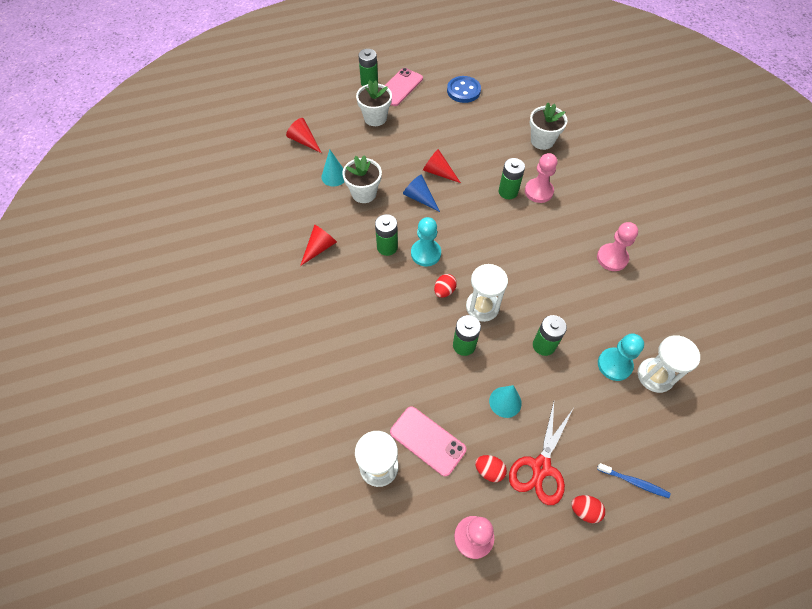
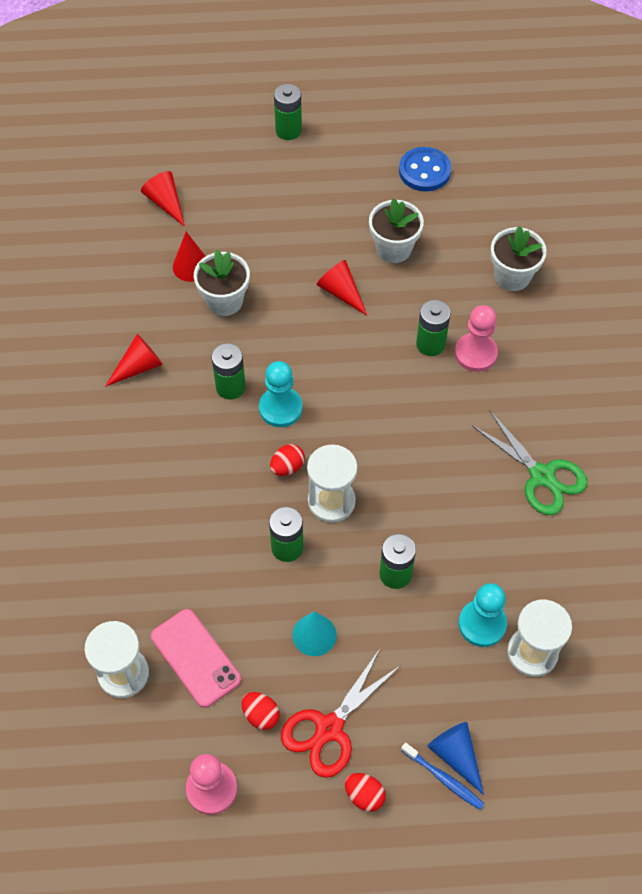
camera: 15 degrees right, 0 degrees up
turquoise cone [321,149,344,187] -> red cone [173,232,206,282]
white flower pot [356,80,392,126] -> white flower pot moved to [369,199,424,263]
pink phone [385,68,423,106] -> none
blue cone [403,174,440,212] -> blue cone moved to [427,722,484,795]
pink pawn [597,222,638,271] -> green scissors [472,411,588,515]

